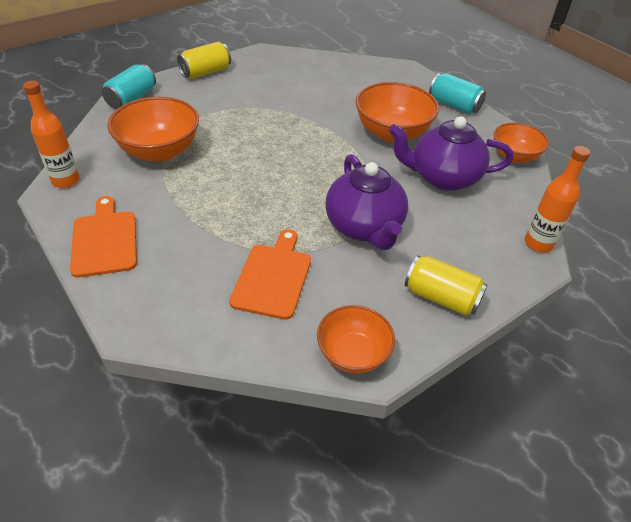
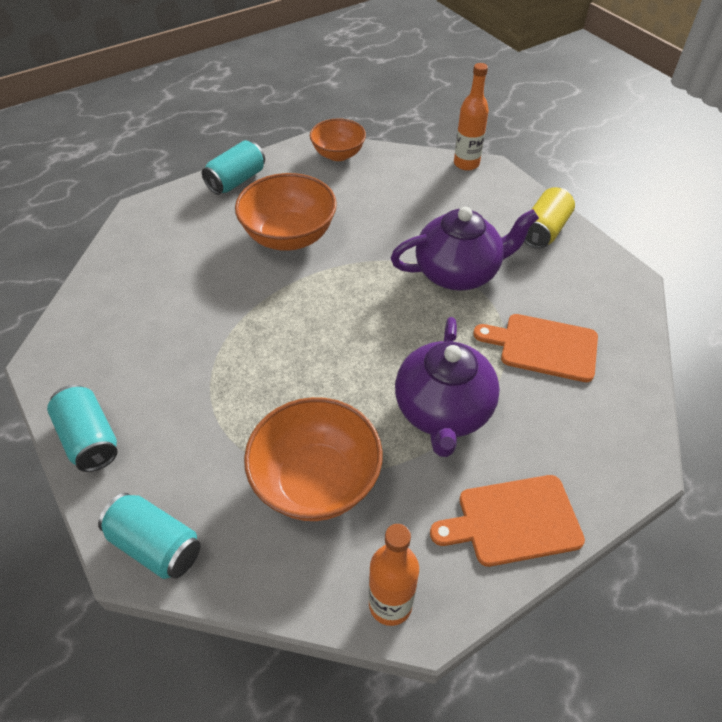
camera: 85 degrees left, 5 degrees up
yellow can [177,42,231,78] -> turquoise can [47,385,117,472]
orange bowl [317,305,395,374] -> none
purple teapot [388,116,514,191] -> purple teapot moved to [395,317,500,457]

